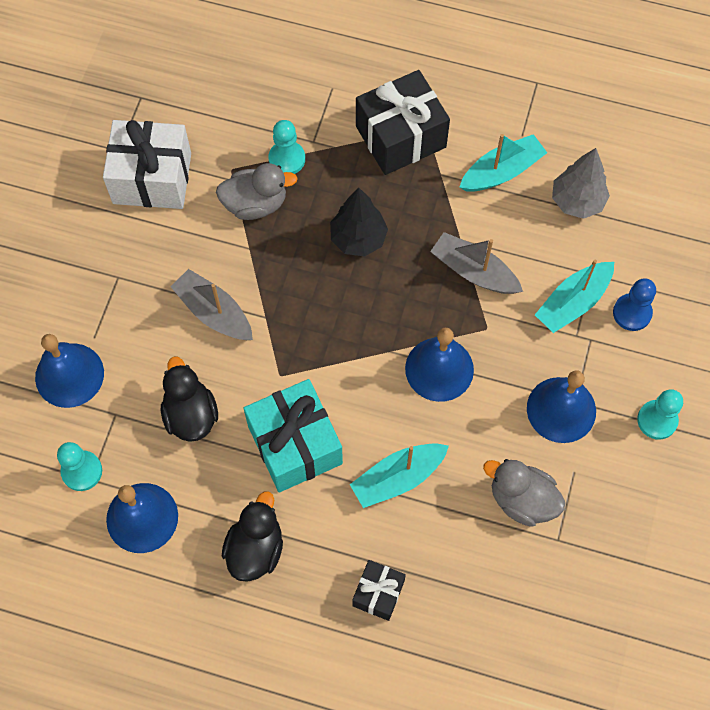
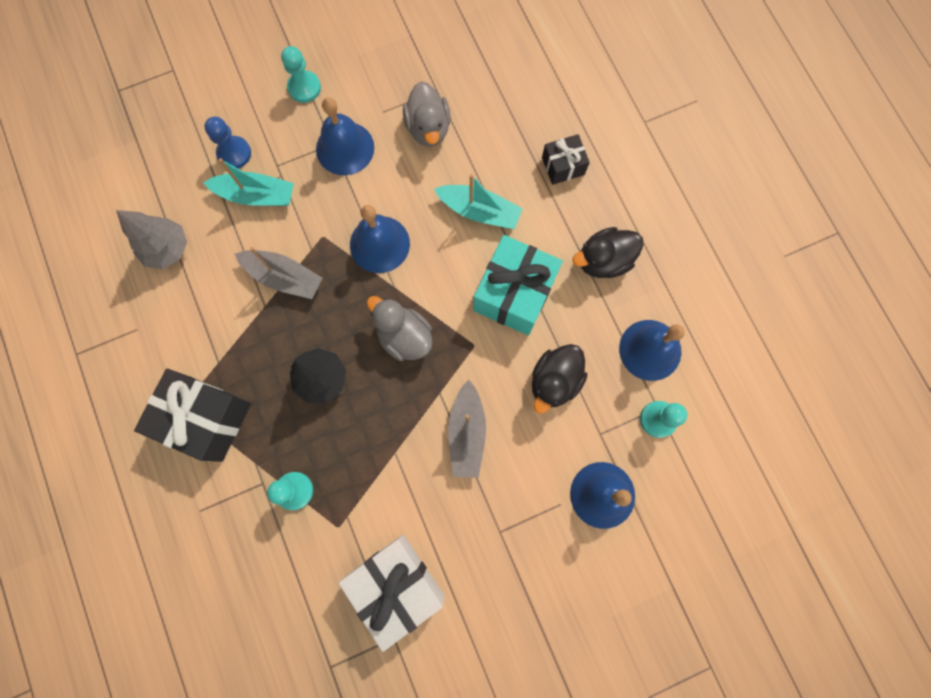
camera: 130 degrees left, 10 degrees up
grey duck [216,163,298,220] -> grey duck moved to [367,296,433,361]
grey boat [430,232,523,294] -> grey boat turned 60 degrees counterclockwise [235,247,323,299]
turquoise boat [459,134,547,192] -> none

